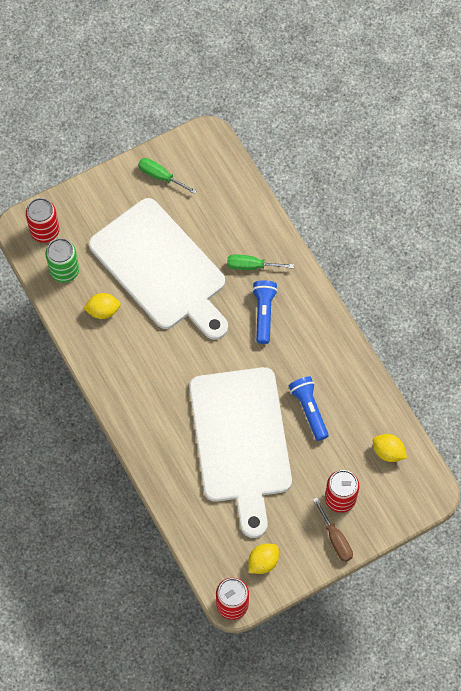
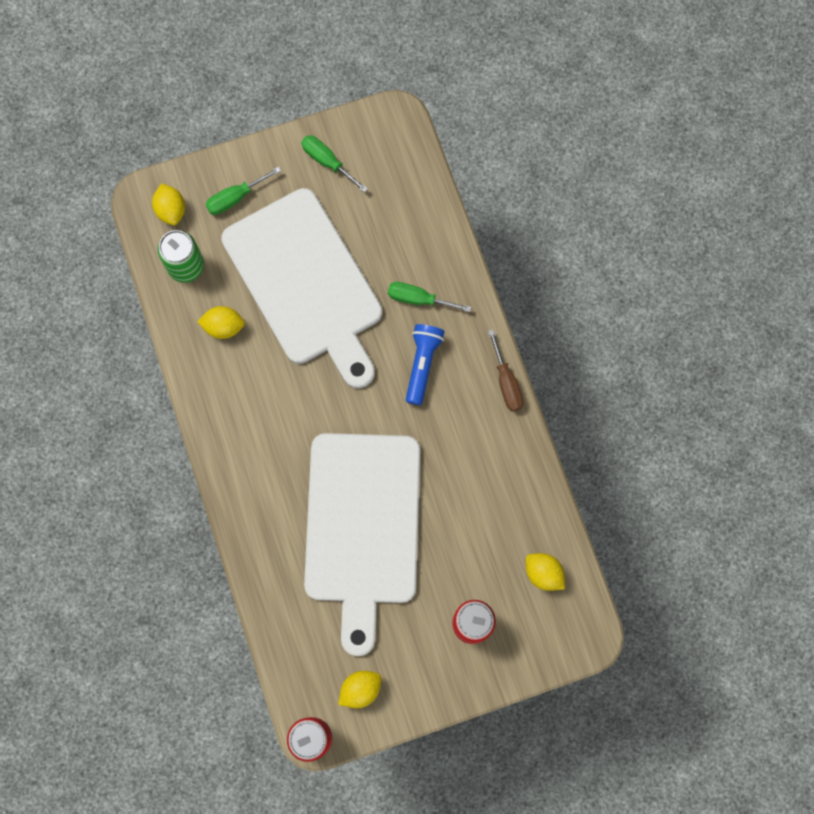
camera: 10 degrees right, 10 degrees up
red can [26,198,59,243] -> yellow lemon [152,183,185,225]
blue flashlight [289,377,329,441] -> none
brown screwdriver [313,498,353,562] -> brown screwdriver moved to [488,330,524,412]
none -> green screwdriver [205,166,281,215]

